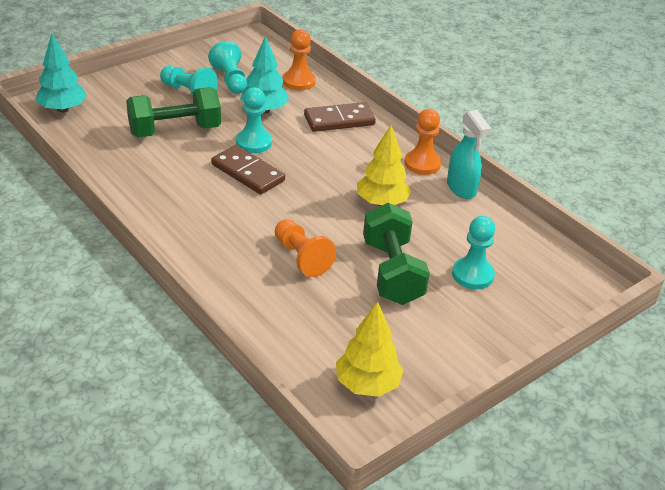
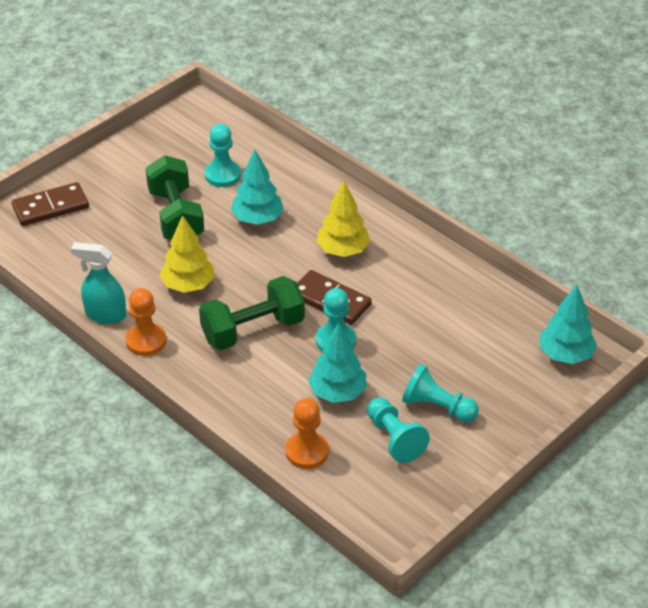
camera: 175 degrees right, 5 degrees up
green dumbbell [126,87,221,138] -> green dumbbell moved to [199,276,305,350]
orange pawn [275,219,336,277] -> turquoise tree [231,150,284,225]
brown domino [304,102,376,132] -> brown domino moved to [12,182,89,226]
yellow tree [336,301,403,397] -> yellow tree moved to [316,181,370,257]
turquoise spray bottle [447,110,491,199] -> turquoise spray bottle turned 45 degrees counterclockwise [71,242,126,324]
turquoise pawn [452,216,495,289] -> turquoise pawn moved to [205,124,241,187]

